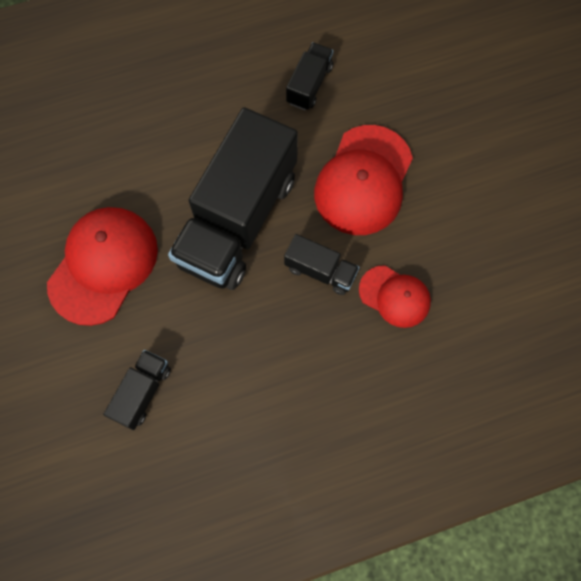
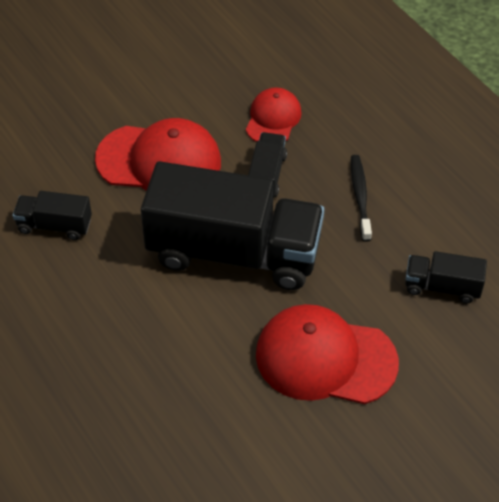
camera: 105 degrees left, 20 degrees down
none -> black toothbrush [351,155,372,242]

